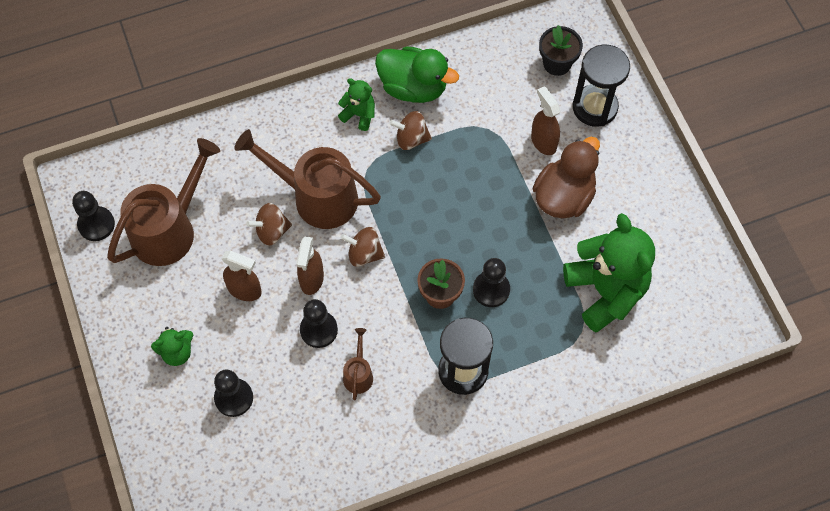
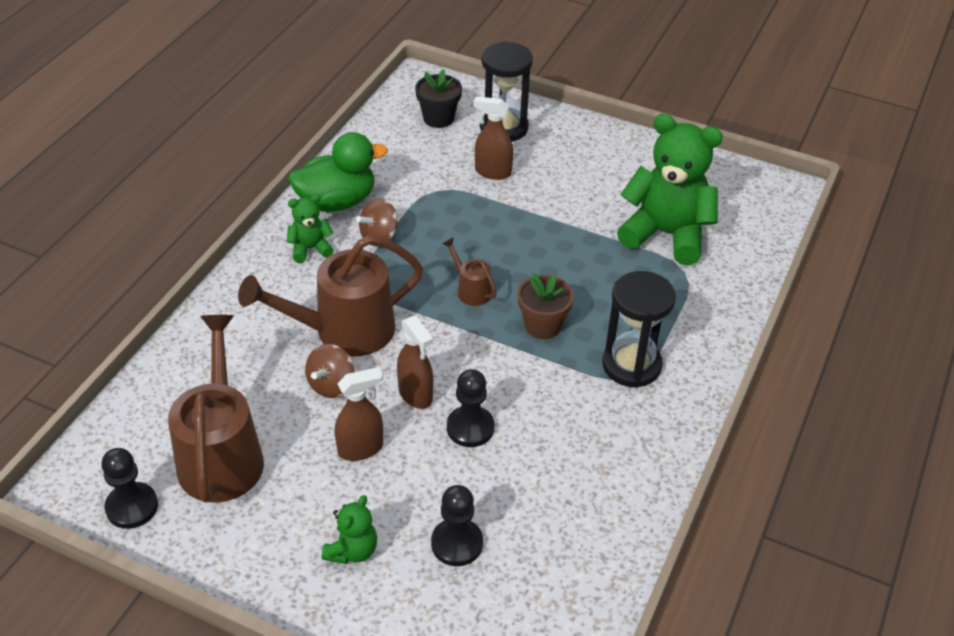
camera: 45 degrees left, 20 degrees down
brown spinning top [341,227,385,267] -> none
brown watering can [343,328,373,400] -> brown watering can moved to [442,238,497,306]
black pawn [473,258,510,307] -> none
brown duck [532,137,600,218] -> none

